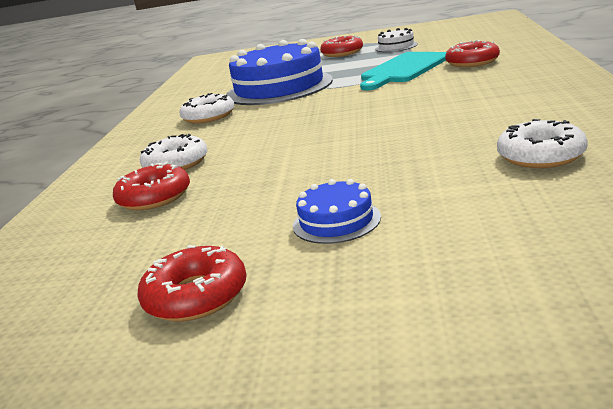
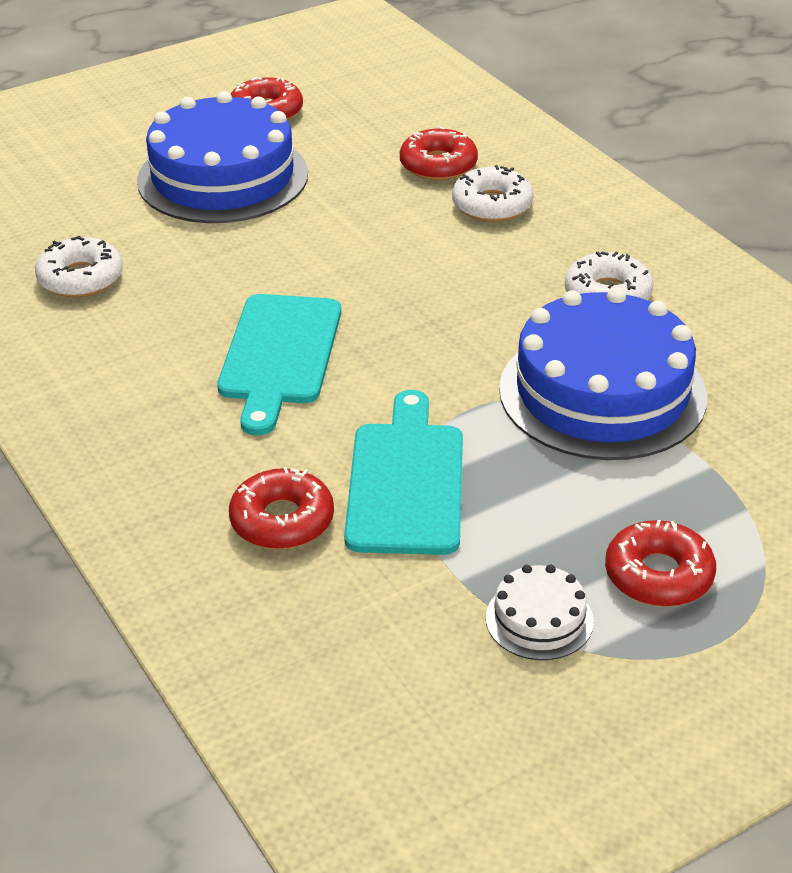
camera: 140 degrees right, 15 degrees up
blue cake [293,179,381,244] -> blue cake [137,91,308,223], size x2.26
none -> turquoise cutting board [217,294,341,435]

